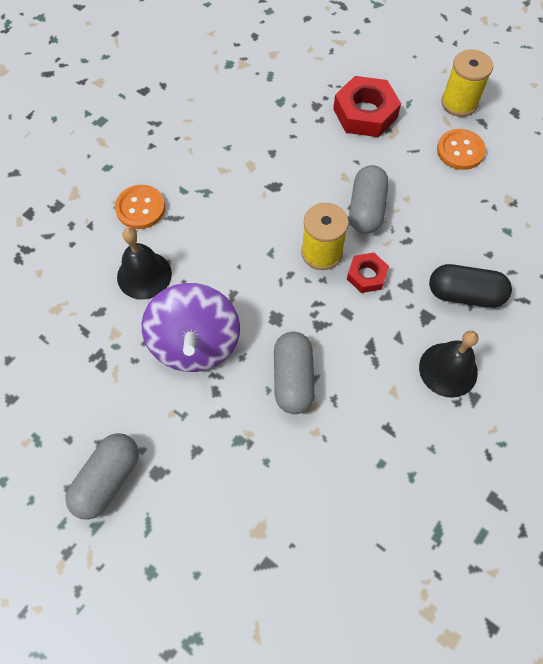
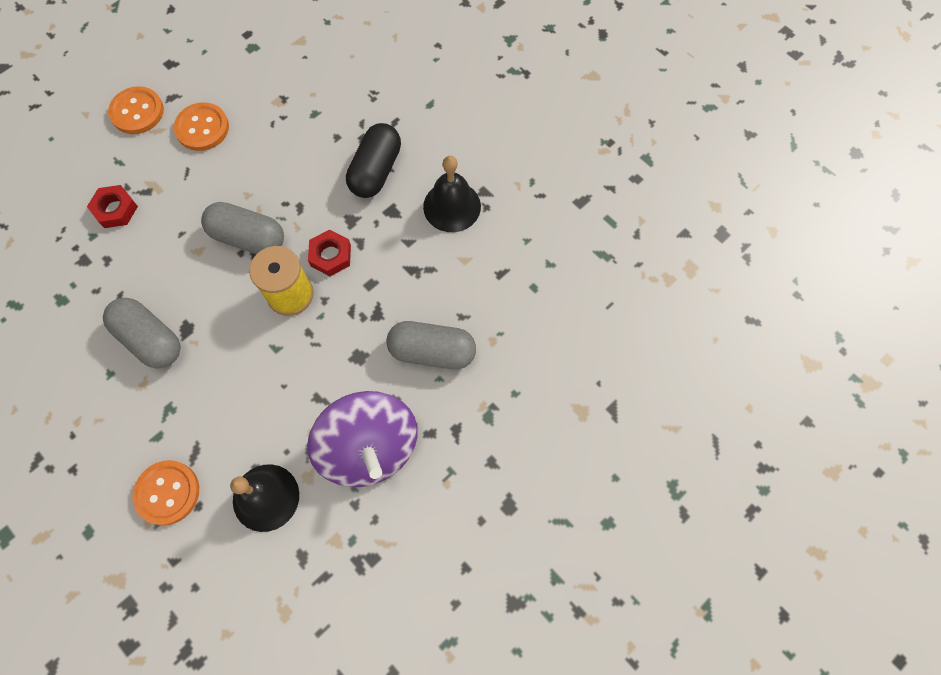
camera: 80 degrees left, 5 degrees up
grey capsule [66,433,139,520] -> grey capsule moved to [103,298,180,369]
purple spinning top [142,283,240,372] -> purple spinning top turned 60 degrees clockwise [307,391,417,487]
red nut [333,76,401,137] -> red nut [87,185,138,228], size x0.56
yellow spool [441,49,493,117] -> orange button [108,86,164,134]

